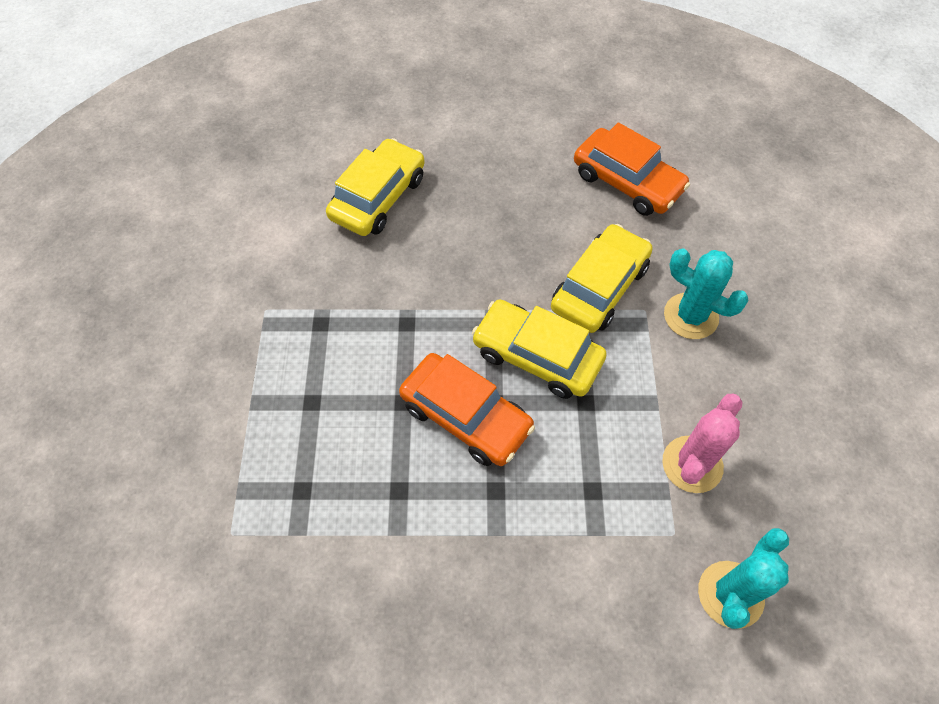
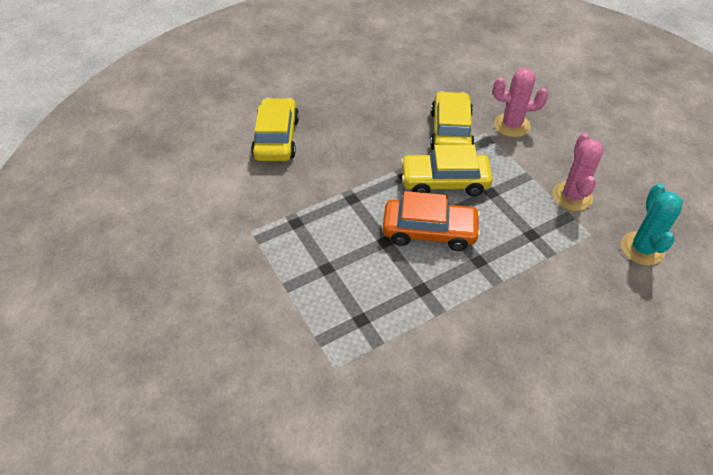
camera: 30 degrees left, 10 degrees down
orange car [574,122,690,216] -> none
turquoise cactus [664,248,749,339] -> pink cactus [493,68,548,137]

